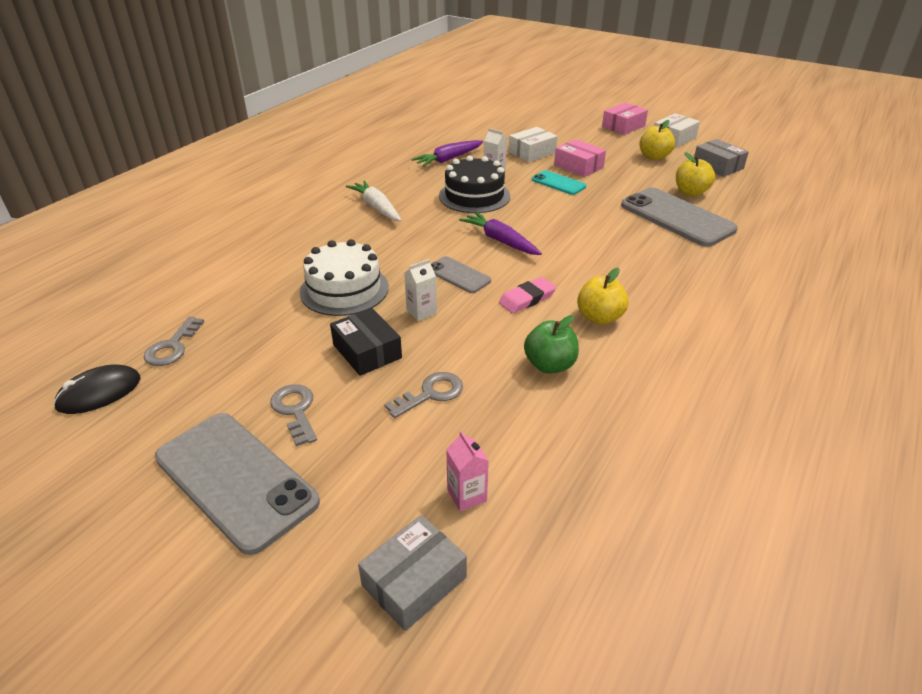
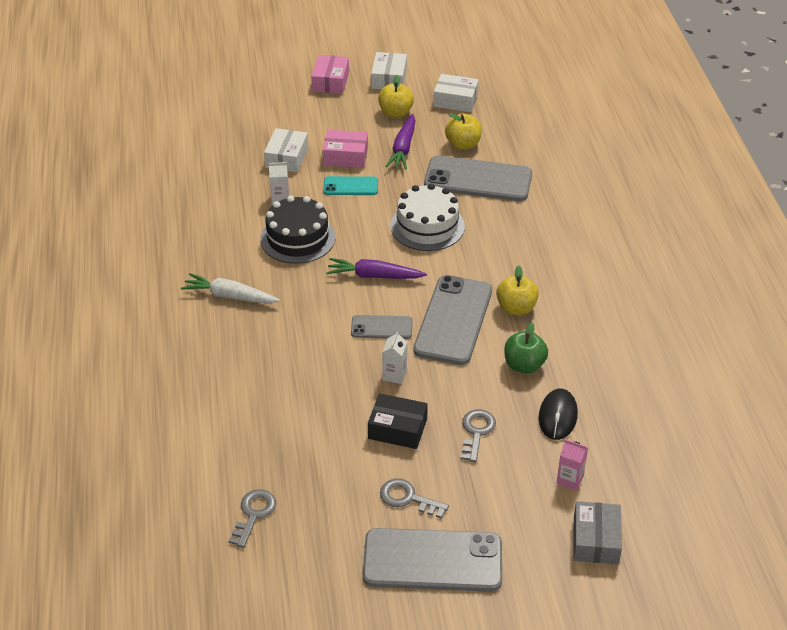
camera: 40 degrees left, 5 degrees up
black mouse [53,365,141,414] -> black mouse moved to [539,389,578,440]
grey key [144,316,204,366] -> grey key turned 135 degrees counterclockwise [228,489,276,548]
white cake [300,239,389,316] -> white cake moved to [390,183,465,251]
purple carrot [411,140,483,167] -> purple carrot moved to [385,114,416,170]
pink eraser [499,277,556,314] -> grey phone [414,275,492,365]
grey box [694,139,749,177] -> white box [433,74,479,112]

